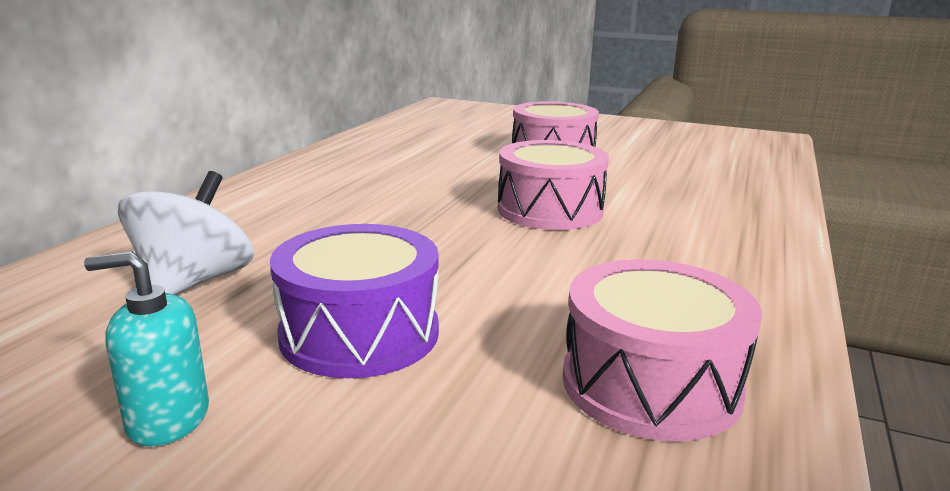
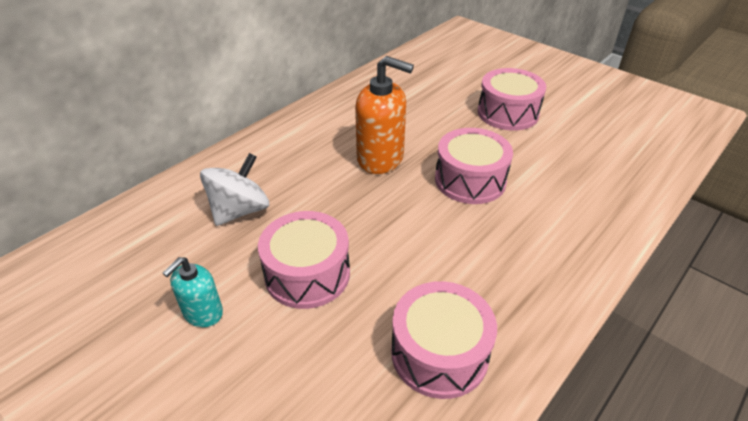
camera: 20 degrees right, 20 degrees up
turquoise soap dispenser [84,251,209,447] -> turquoise soap dispenser turned 75 degrees counterclockwise [163,257,223,327]
purple drum [270,224,439,378] -> pink drum [258,211,350,309]
none -> orange soap dispenser [355,56,414,174]

